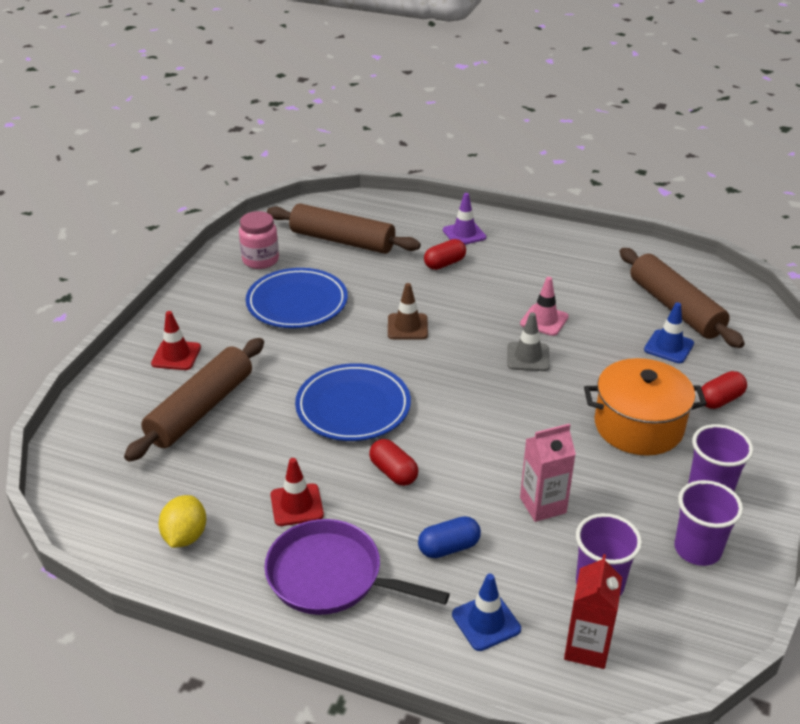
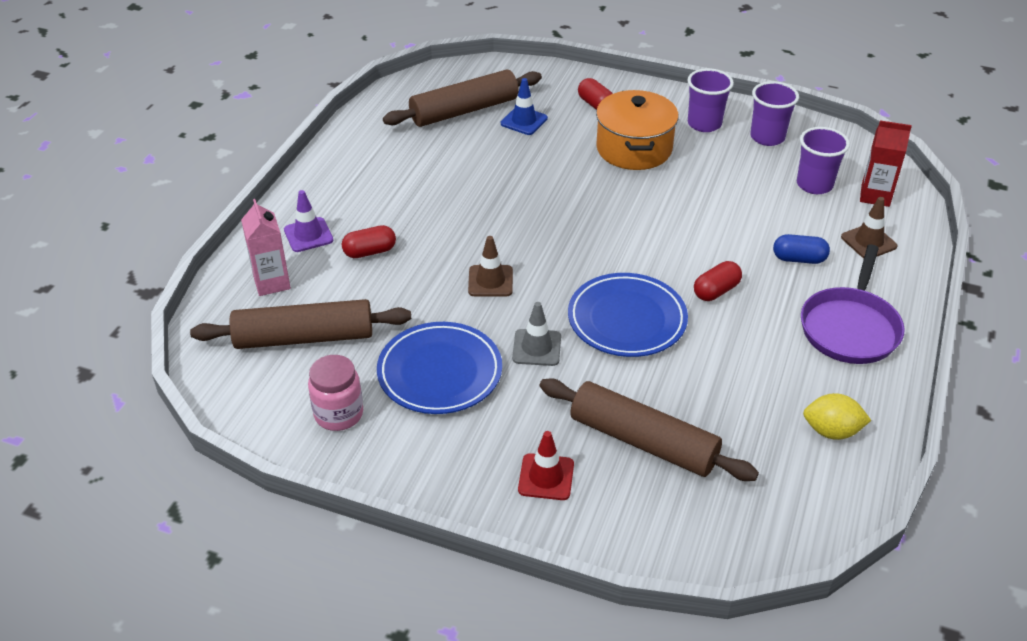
camera: 90 degrees left, 5 degrees up
brown rolling pin [267,203,421,254] -> brown rolling pin turned 60 degrees clockwise [190,299,411,349]
red traffic cone [270,458,324,526] -> none
blue capsule [418,516,481,558] -> blue capsule turned 60 degrees counterclockwise [773,234,830,264]
red capsule [424,239,466,270] -> red capsule turned 75 degrees counterclockwise [342,225,396,258]
blue traffic cone [452,574,521,651] -> brown traffic cone [841,197,897,258]
grey traffic cone [507,312,550,371] -> grey traffic cone moved to [512,302,561,366]
pink traffic cone [520,277,569,336] -> none
pink carton [520,424,576,522] -> pink carton moved to [241,199,291,296]

